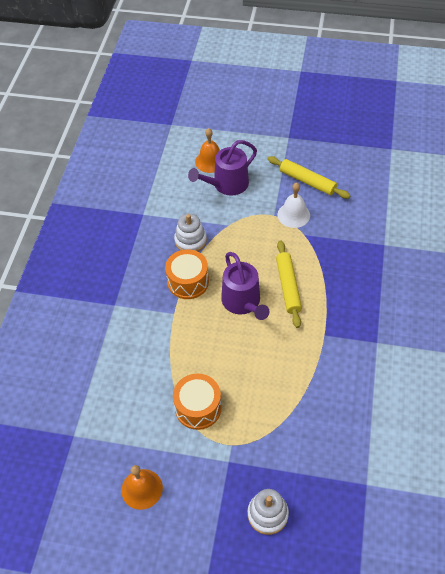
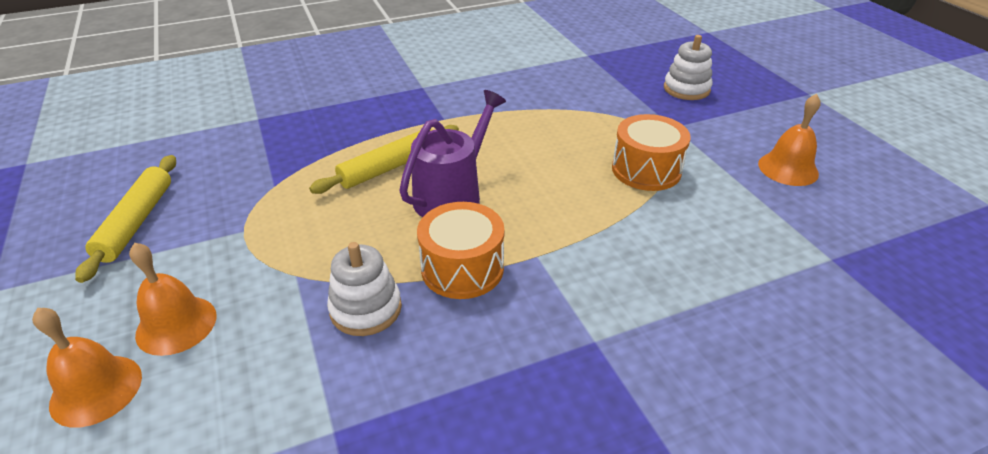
camera: 125 degrees left, 15 degrees down
purple watering can [188,140,257,196] -> orange bell [129,243,216,356]
white bell [278,183,310,228] -> none

